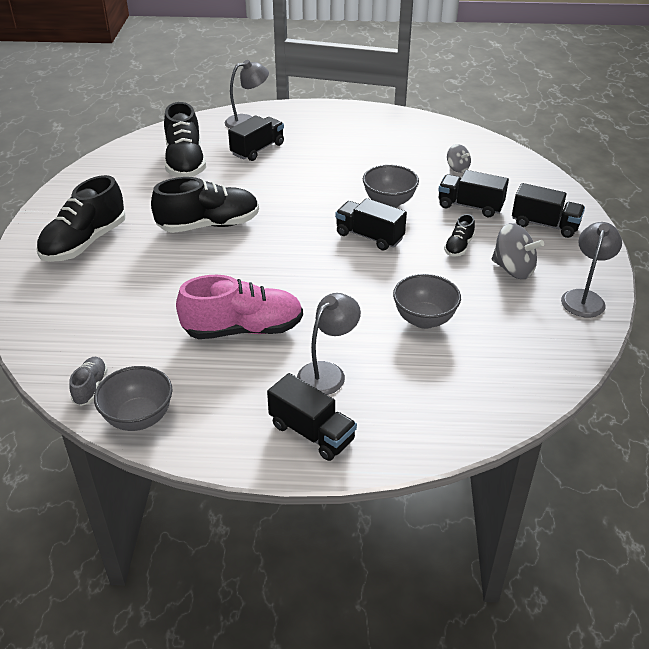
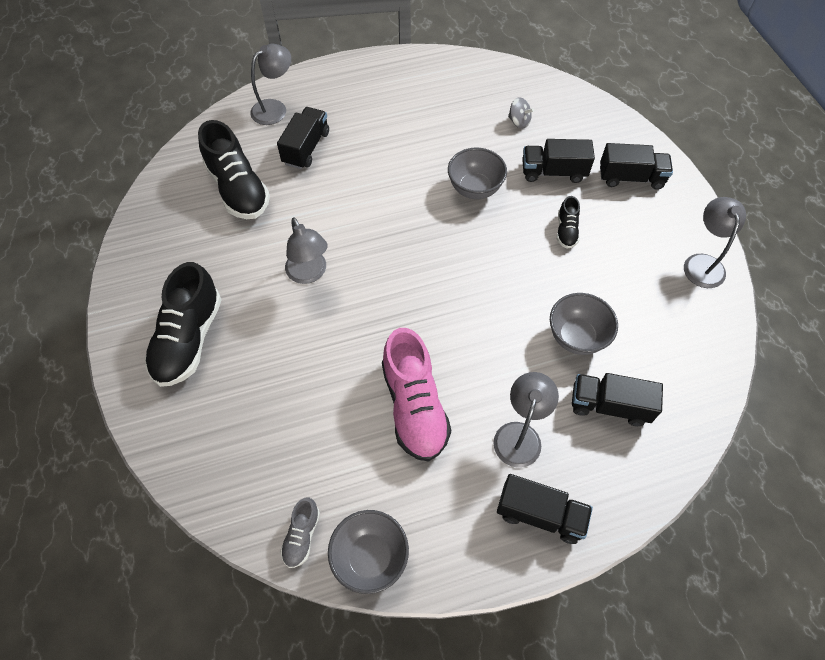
camera: 20 degrees left, 20 degrees up
grey shoe [69,357,108,406] -> grey shoe turned 150 degrees counterclockwise [280,498,320,568]
black shoe [151,177,259,233] -> grey lamp [285,217,328,284]
pink shoe [176,275,303,339] -> pink shoe turned 105 degrees clockwise [382,328,451,462]
black truck [335,198,407,251] -> black truck moved to [572,373,663,426]
grey spinning top [492,223,544,279] -> none

